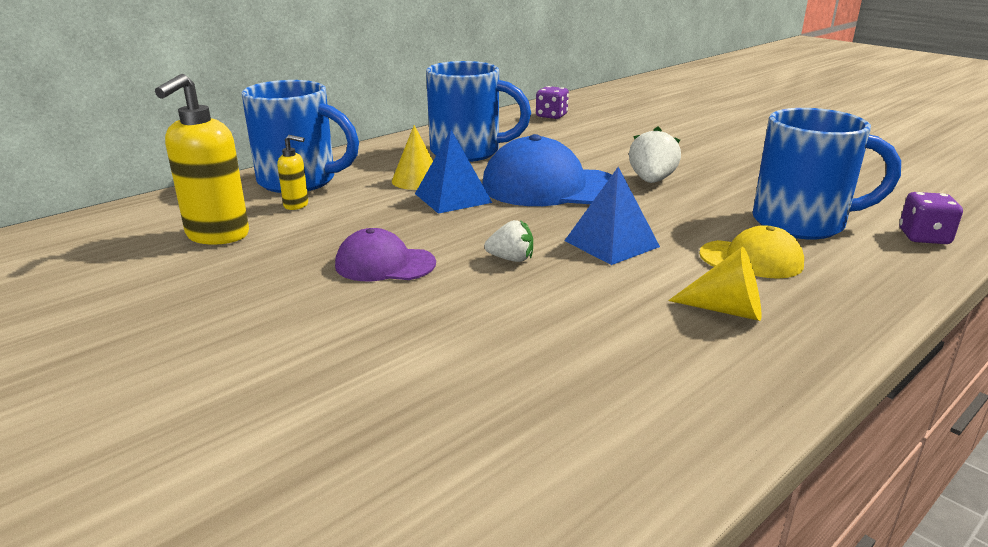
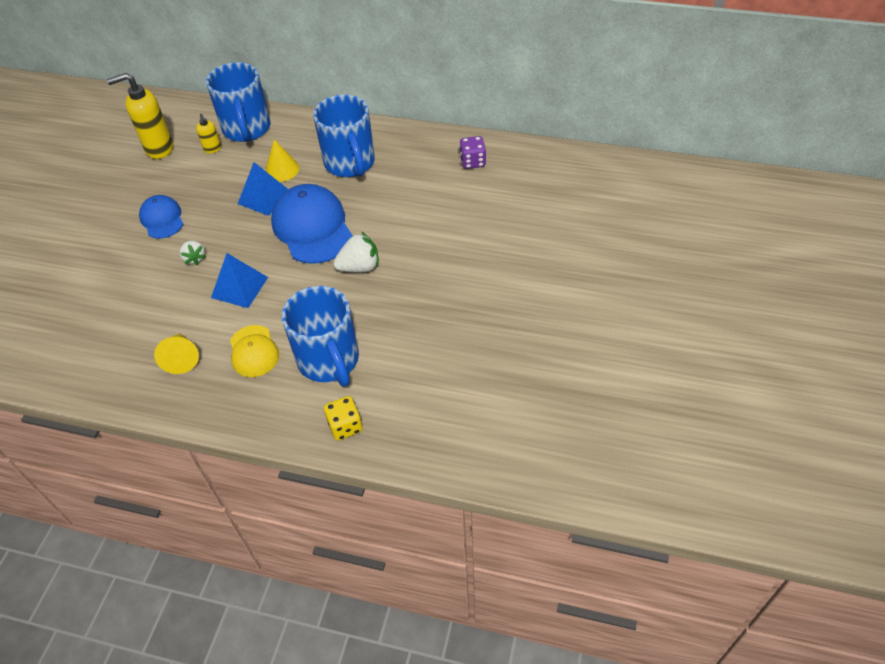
camera: 60 degrees right, 25 degrees up
purple cap [335,228,436,281] -> blue cap [139,195,183,239]
purple dice [899,192,963,244] -> yellow dice [324,396,363,441]

